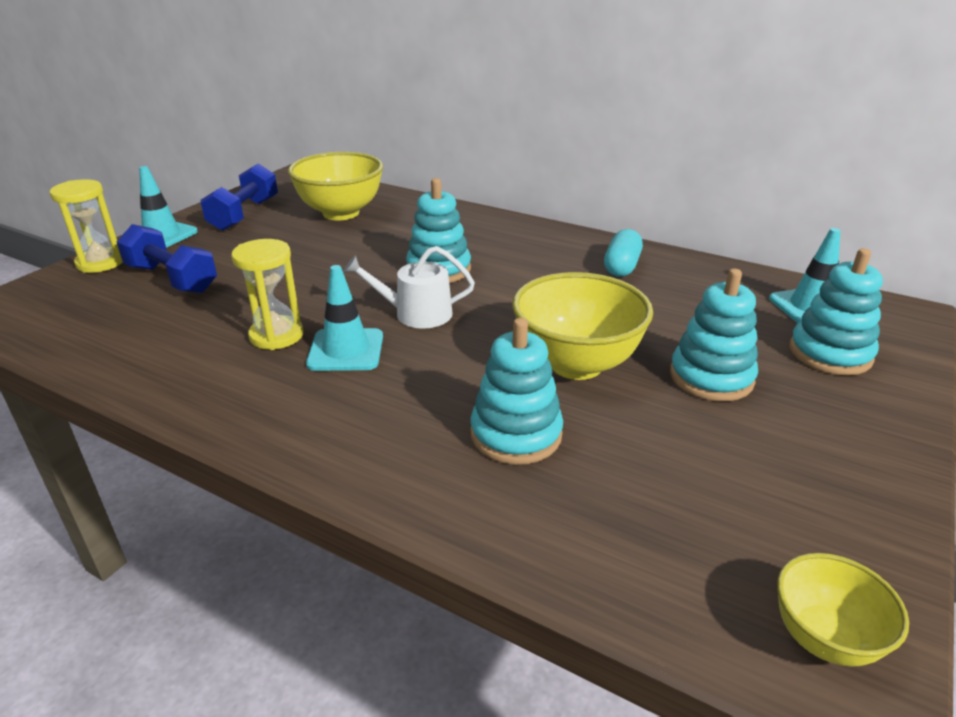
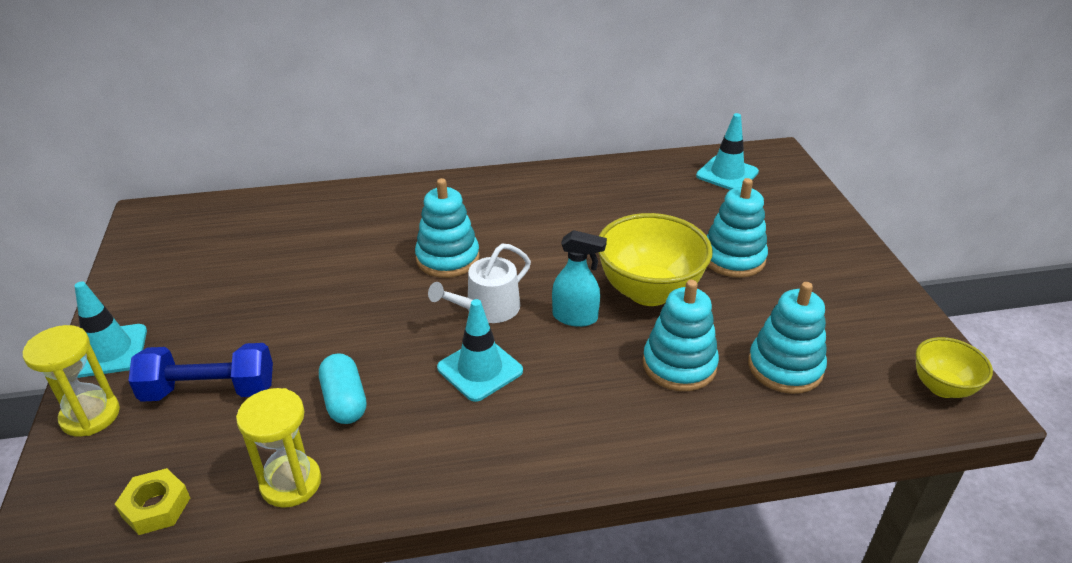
camera: 40 degrees left, 5 degrees up
blue dumbbell [200,164,278,231] -> none
yellow hourglass [231,239,303,350] -> yellow hourglass moved to [236,388,321,508]
yellow bowl [288,152,383,220] -> none
turquoise capsule [604,229,643,277] -> turquoise capsule moved to [319,353,366,424]
turquoise stacking toy [790,248,883,375] -> turquoise stacking toy moved to [748,282,827,394]
none -> yellow nut [115,468,190,535]
none -> turquoise spray bottle [552,230,607,327]

